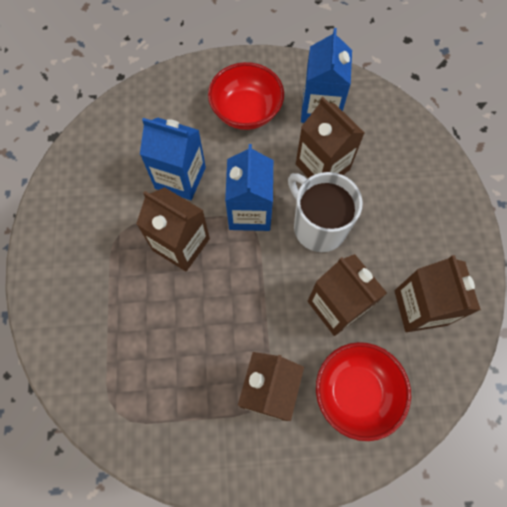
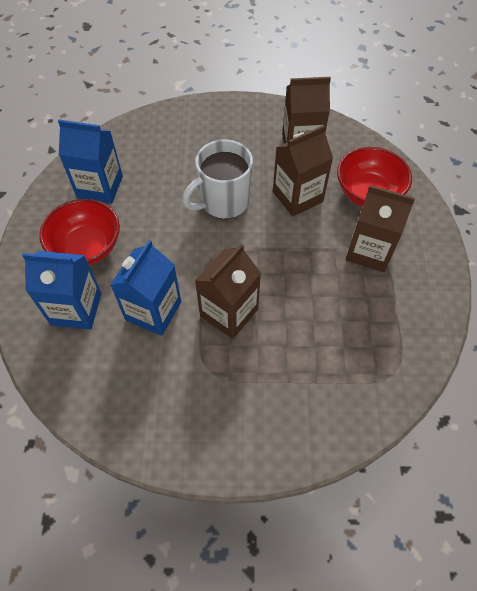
camera: 85 degrees left, 10 degrees down
blue carton [225,144,273,231] -> blue carton moved to [22,251,101,330]
brown carton [296,97,364,178] -> none

